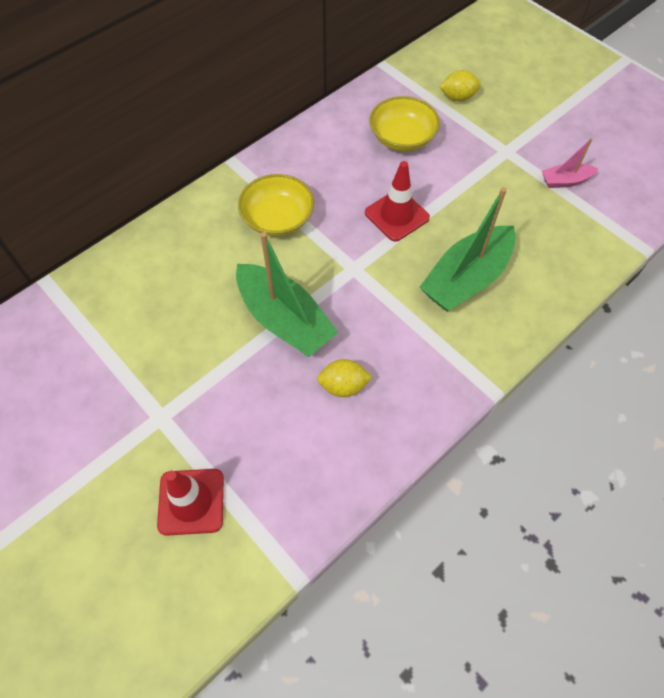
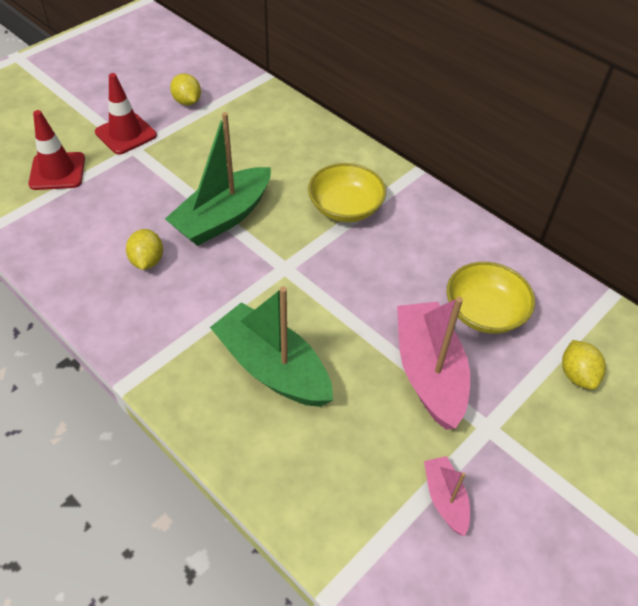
camera: 85 degrees right, 10 degrees down
red traffic cone [365,161,430,242] -> red traffic cone moved to [95,73,157,155]
none -> yellow lemon [170,73,201,106]
none -> pink boat [397,297,470,430]

